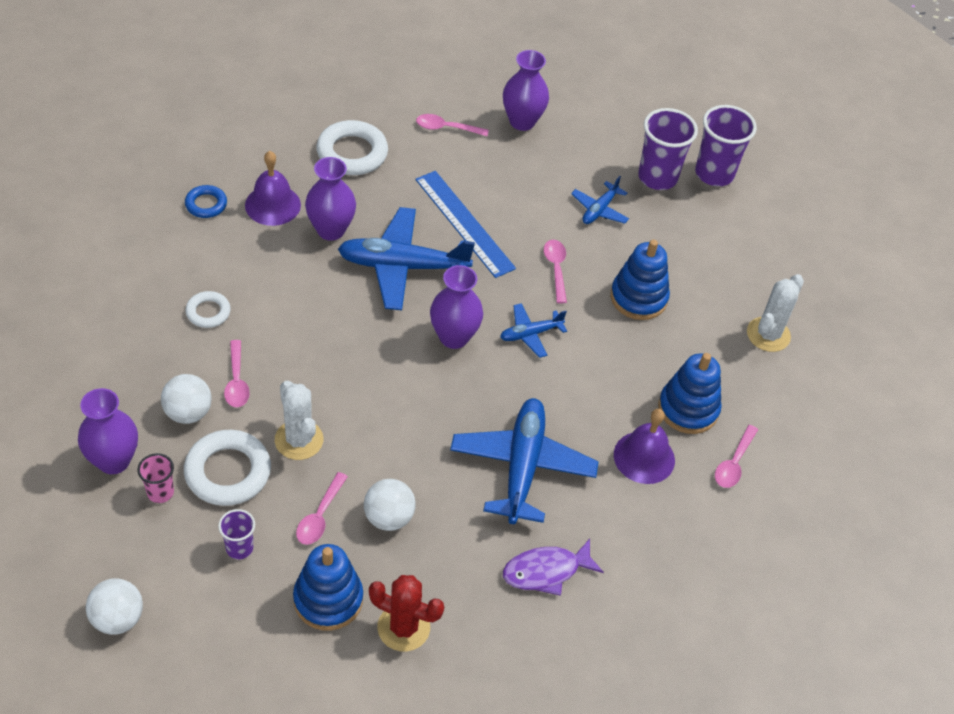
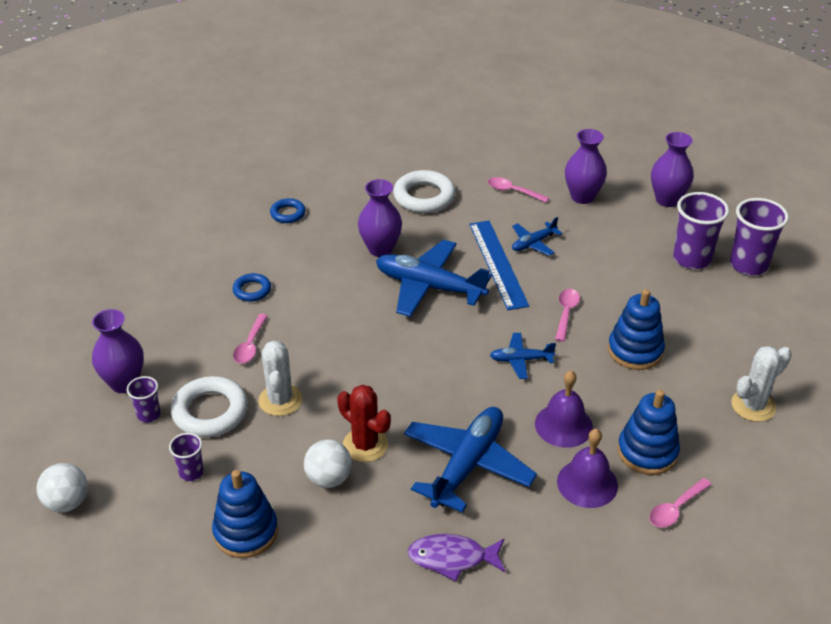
camera: 25 degrees right, 10 degrees down
pink cup [137,453,174,503] -> purple cup [127,376,161,423]
white ball [161,374,212,424] -> none
white ring [186,291,231,328] -> blue ring [233,273,271,302]
purple bell [245,151,301,226] -> purple bell moved to [535,371,593,448]
pink spoon [296,472,348,545] -> none
red cactus [369,575,444,652] -> red cactus moved to [337,385,391,462]
purple vase [430,265,483,349] -> purple vase moved to [651,132,694,207]
blue plane [571,176,629,224] -> blue plane moved to [512,217,563,256]

